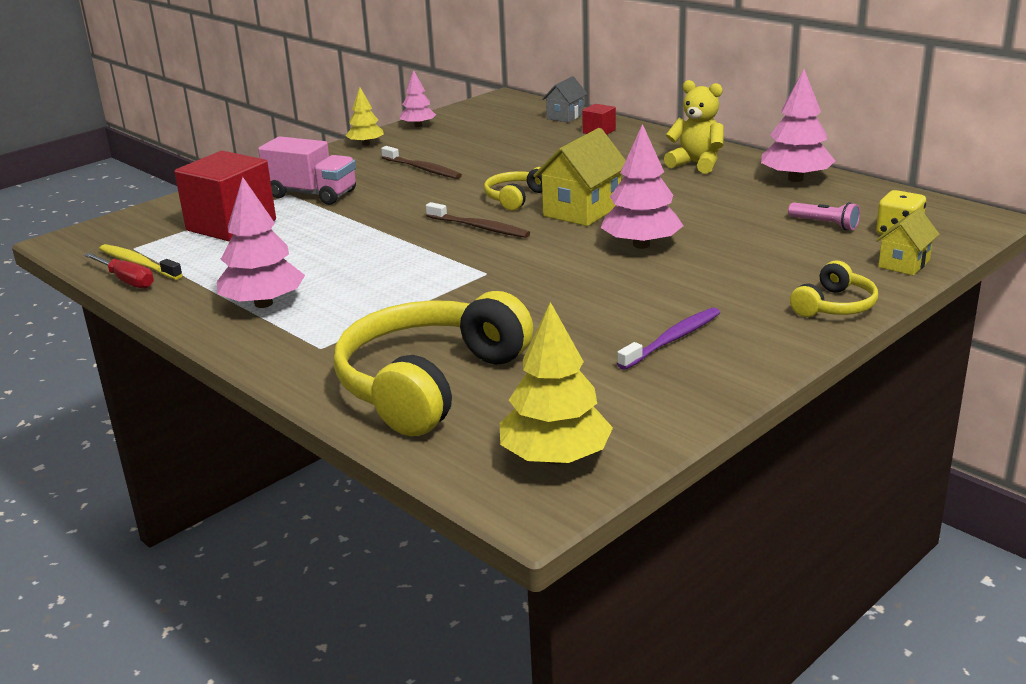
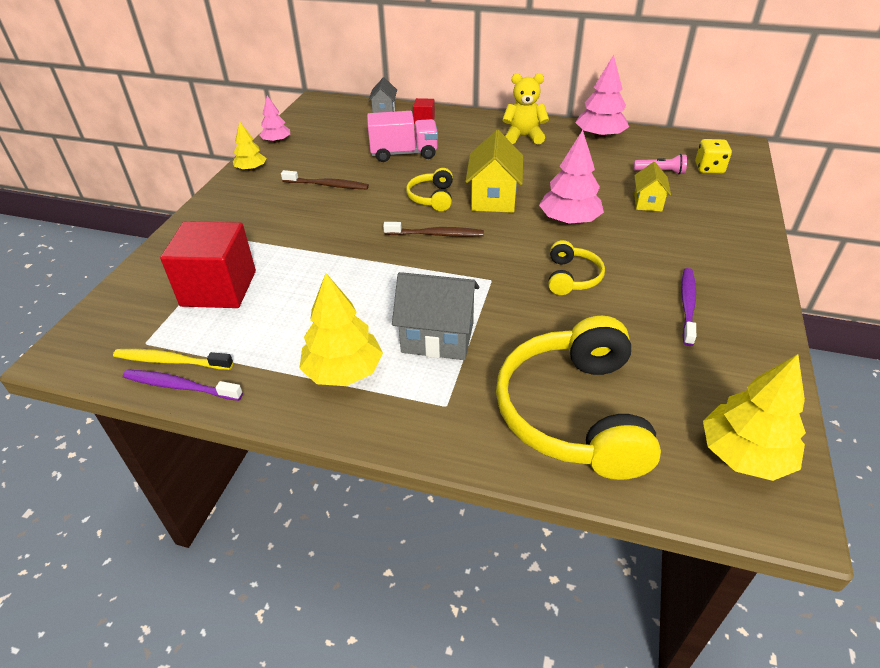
camera: 30 degrees left, 15 degrees up
red screwdriver [84,253,154,289] -> purple toothbrush [123,369,243,401]
pink tree [217,177,305,308] -> yellow tree [299,273,383,386]
pink truck [258,136,356,205] -> pink truck moved to [367,111,438,162]
yellow headphones [790,260,878,317] -> yellow headphones moved to [548,240,605,295]
yellow house [875,208,940,275] -> yellow house moved to [634,162,671,212]
none -> grey house [392,272,479,360]

